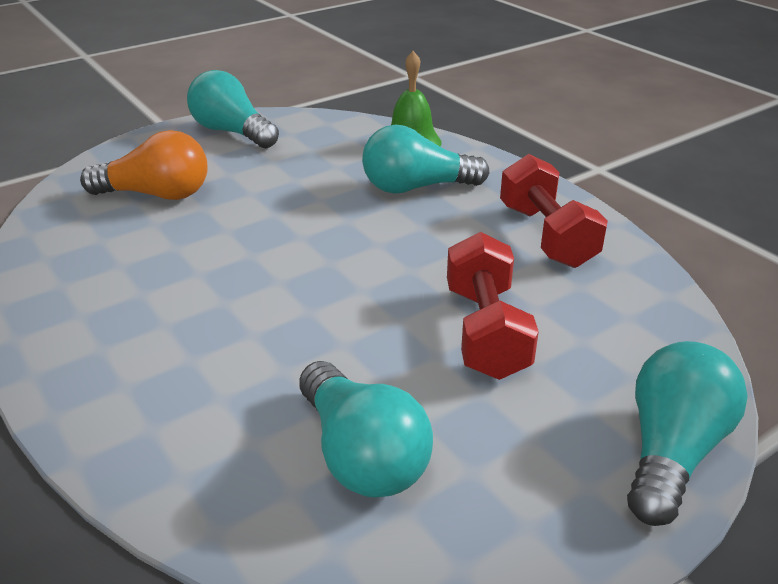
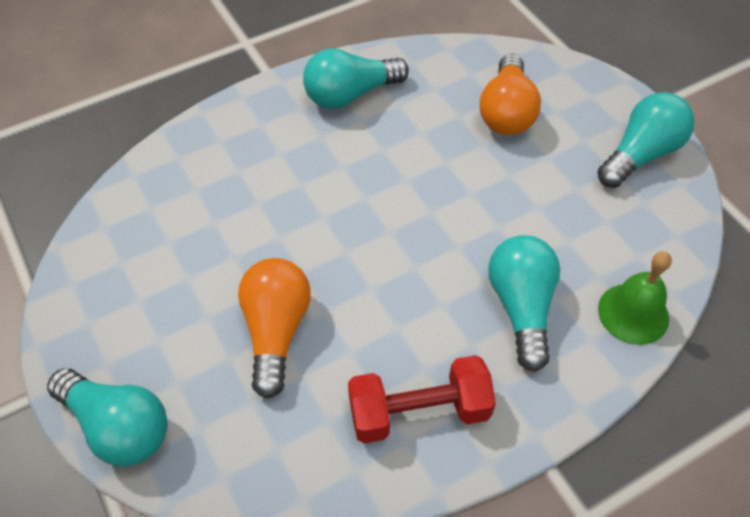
camera: 95 degrees right, 20 degrees up
turquoise light bulb [299,361,433,498] -> turquoise light bulb moved to [303,48,409,109]
red dumbbell [447,232,539,380] -> orange light bulb [238,258,311,399]

